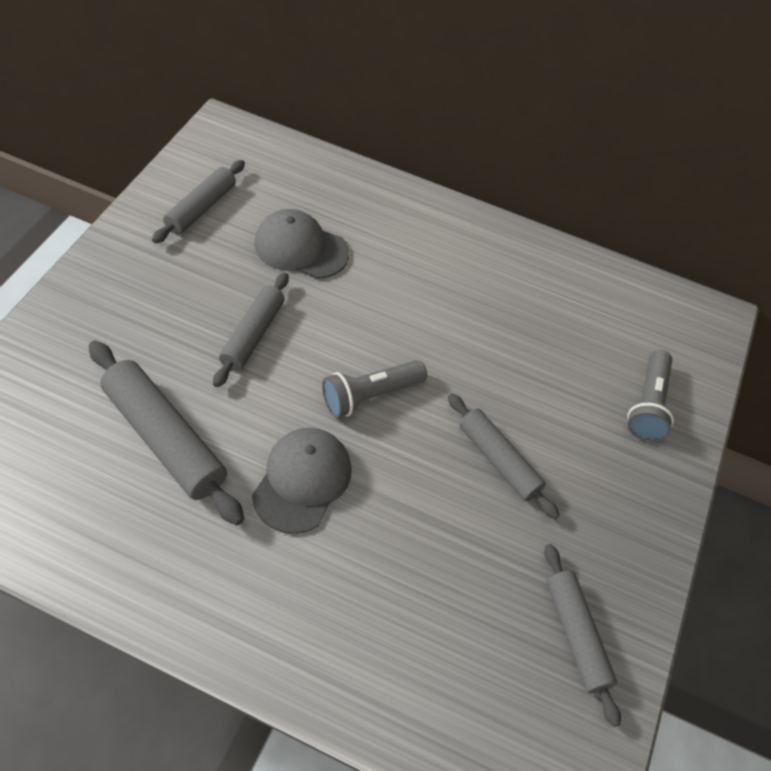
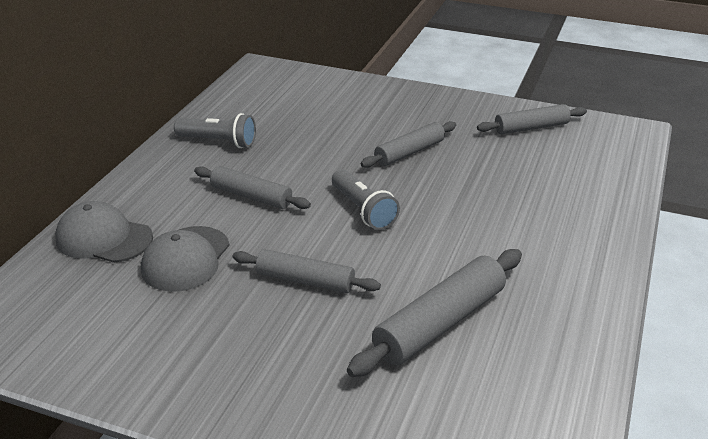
camera: 85 degrees left, 20 degrees down
grey rolling pin [152,160,245,243] -> grey rolling pin moved to [194,166,311,209]
grey cap [252,428,352,534] -> grey cap moved to [55,201,153,263]
grey flashlight [627,350,674,441] -> grey flashlight moved to [174,113,256,148]

